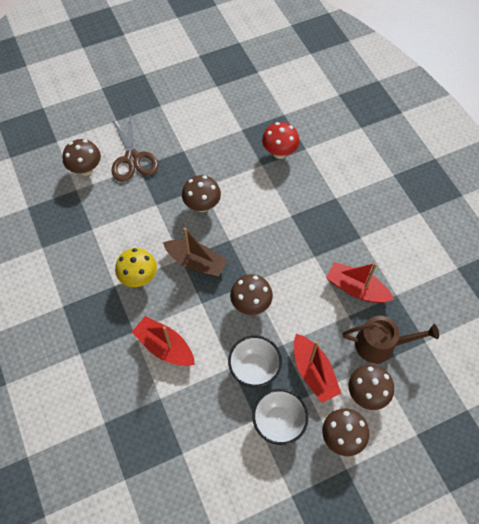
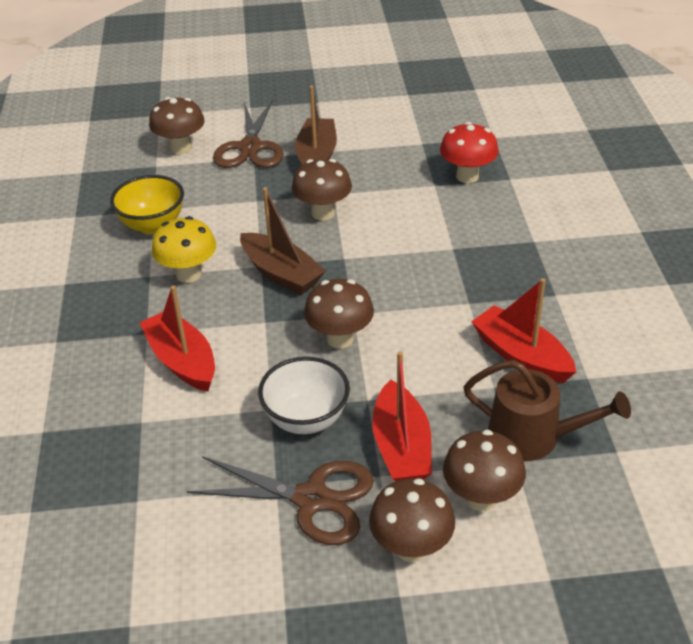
camera: 20 degrees right, 20 degrees down
white bowl [252,389,309,445] -> brown scissors [186,456,374,545]
none -> yellow bowl [110,175,184,234]
none -> brown boat [295,86,337,165]

